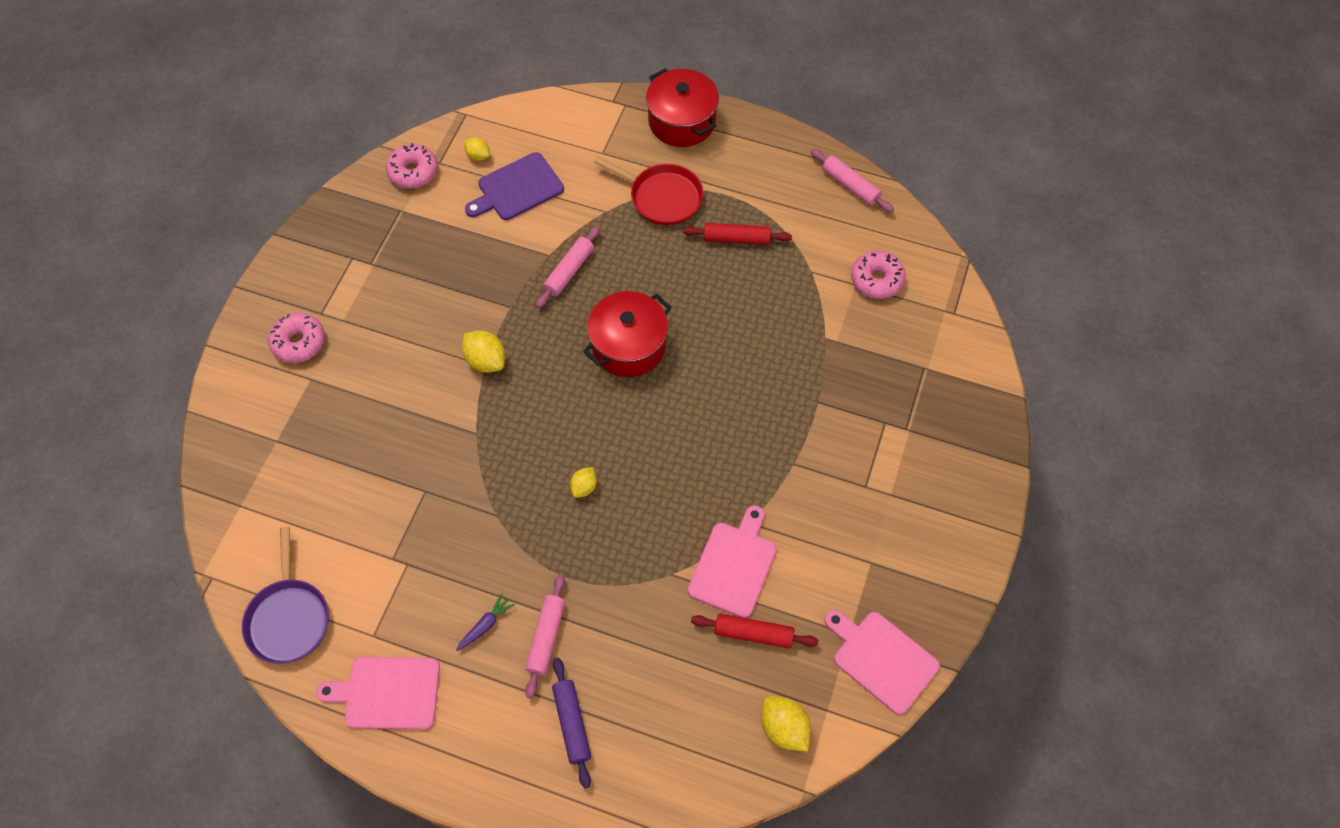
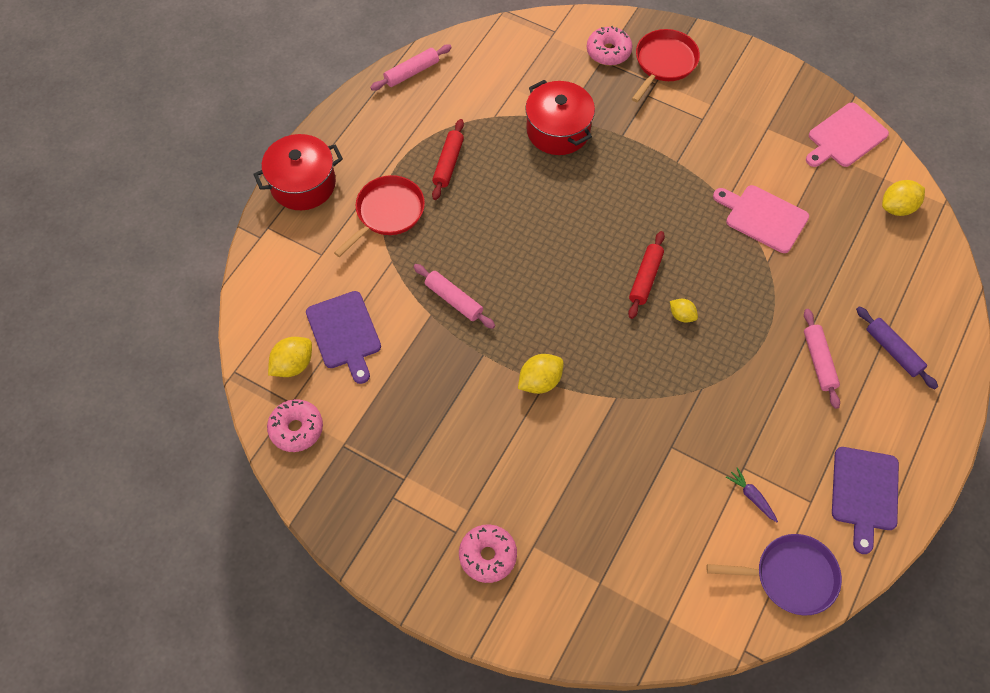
camera: 80 degrees left, 0 degrees up
pink cutting board [316,657,440,730] -> purple cutting board [832,447,899,554]
purple carrot [456,594,514,651] -> purple carrot moved to [726,467,778,522]
yellow lemon [464,137,490,161] -> yellow lemon [268,337,312,377], size x1.61
pink rolling pin [525,574,565,698] -> pink rolling pin turned 60 degrees clockwise [804,309,840,409]
purple rolling pin [552,658,591,789] -> purple rolling pin turned 60 degrees clockwise [856,306,938,389]
red pot [583,291,672,377] -> red pot moved to [525,80,595,155]
red rolling pin [691,614,819,649] -> red rolling pin moved to [628,231,665,319]
pink donut [851,250,906,299] -> pink donut moved to [587,26,632,66]
none -> red pan [632,29,700,102]

